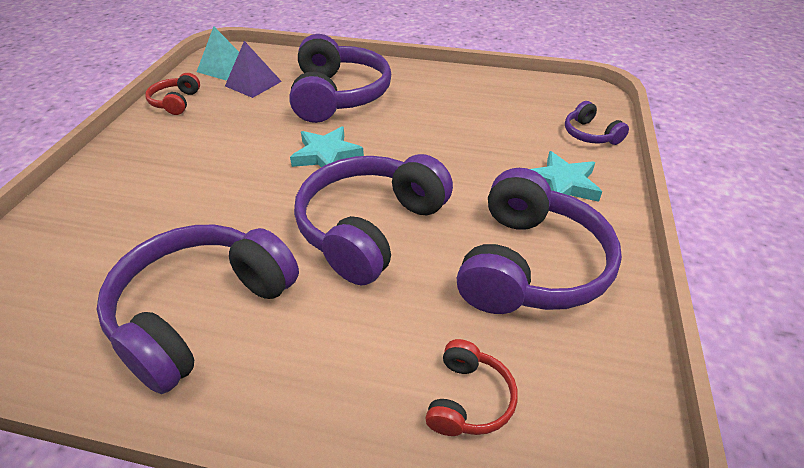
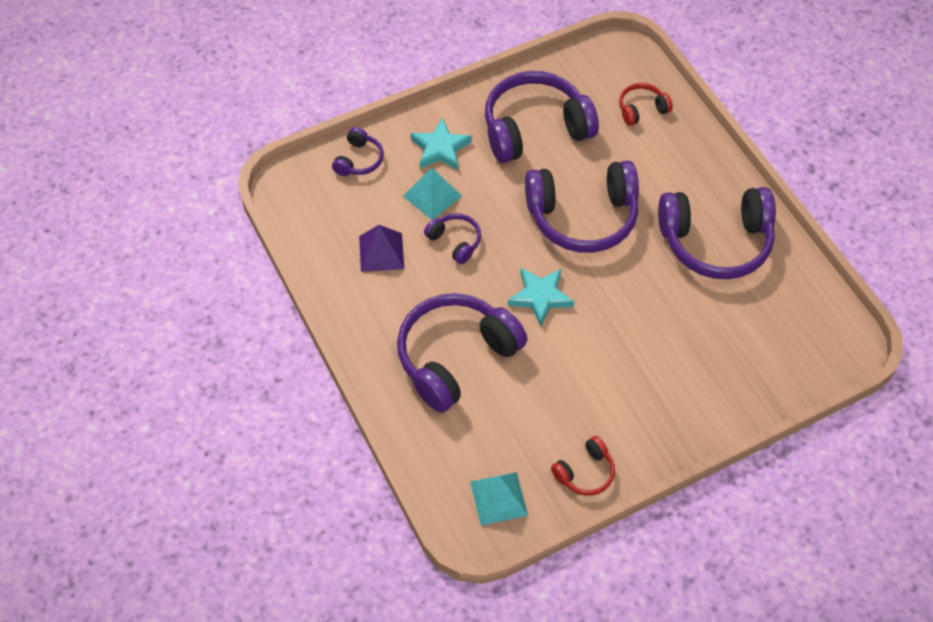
camera: 130 degrees left, 15 degrees up
purple pyramid [225,41,282,98] -> purple pyramid moved to [359,225,404,272]
none -> turquoise pyramid [403,167,462,220]
none -> purple headphones [424,213,481,264]

